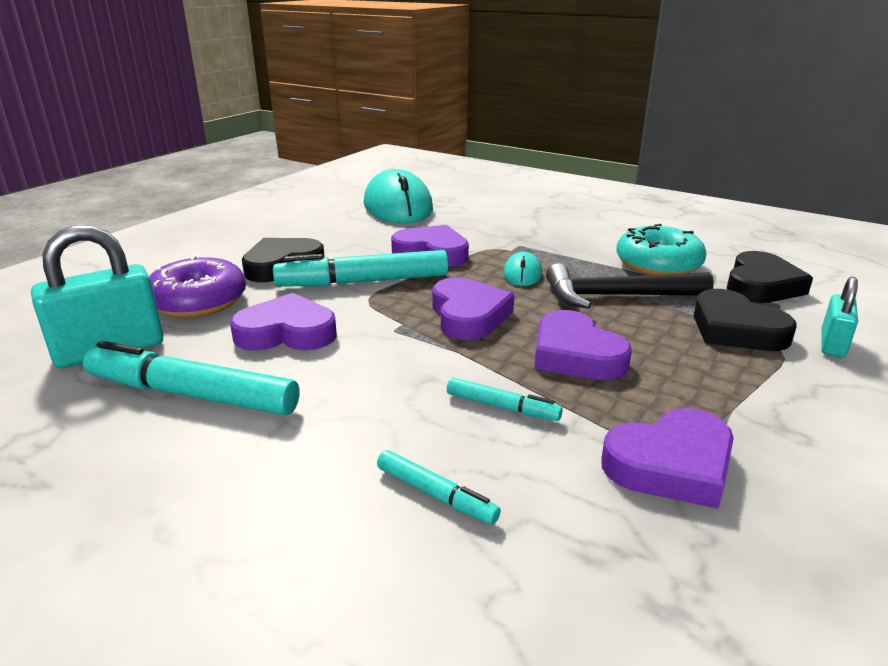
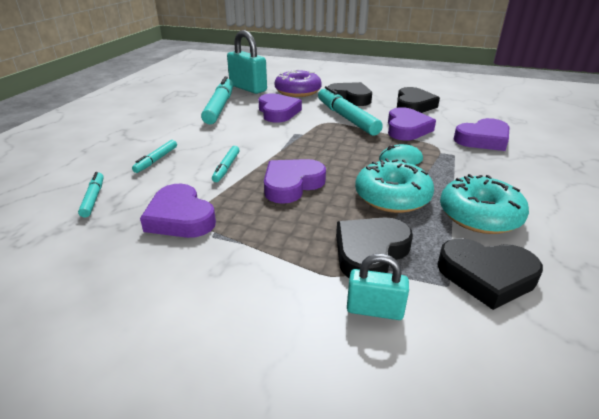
camera: 75 degrees right, 5 degrees up
turquoise mouse [364,169,433,224] -> none
purple heart [432,277,514,340] -> purple heart moved to [454,118,510,151]
black hammer [546,263,714,309] -> turquoise donut [355,158,434,213]
none -> turquoise marker [78,172,104,218]
none -> black heart [397,87,440,113]

